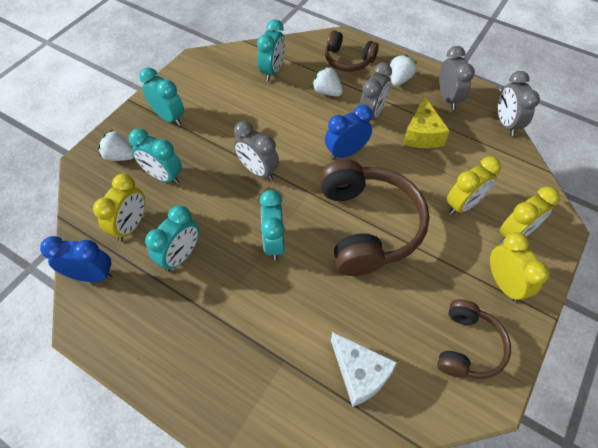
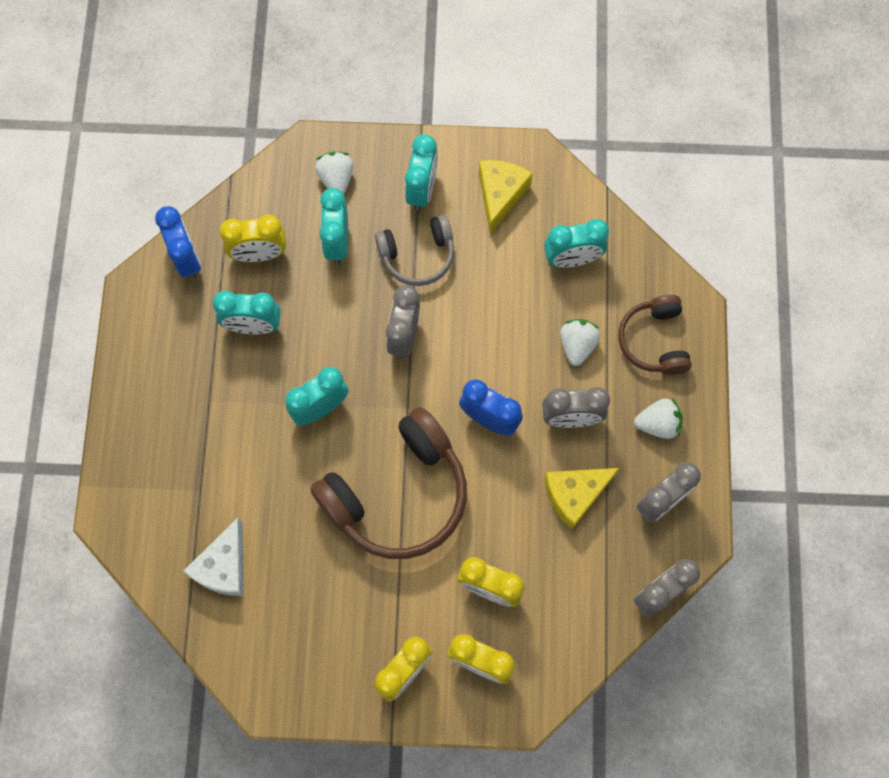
camera: 60 degrees right, 15 degrees up
brown headphones [437,299,511,379] -> none
none -> grey headphones [375,215,454,286]
none -> yellow cheese [479,160,533,234]

